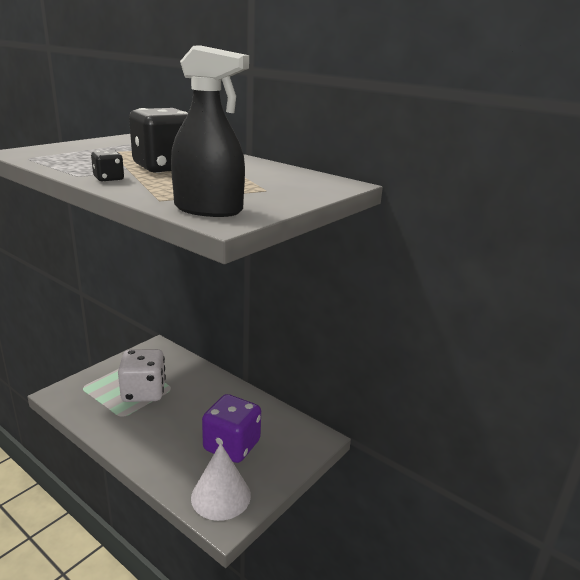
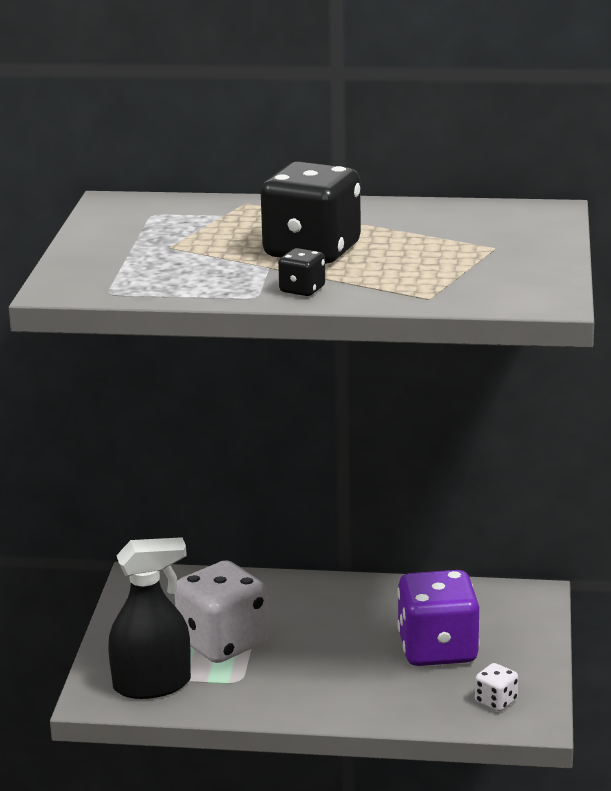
camera: 30 degrees left, 0 degrees up
black spray bottle [171,46,249,217] -> black spray bottle moved to [108,537,191,699]
white cone [191,443,251,521] -> white dice [475,663,518,711]

